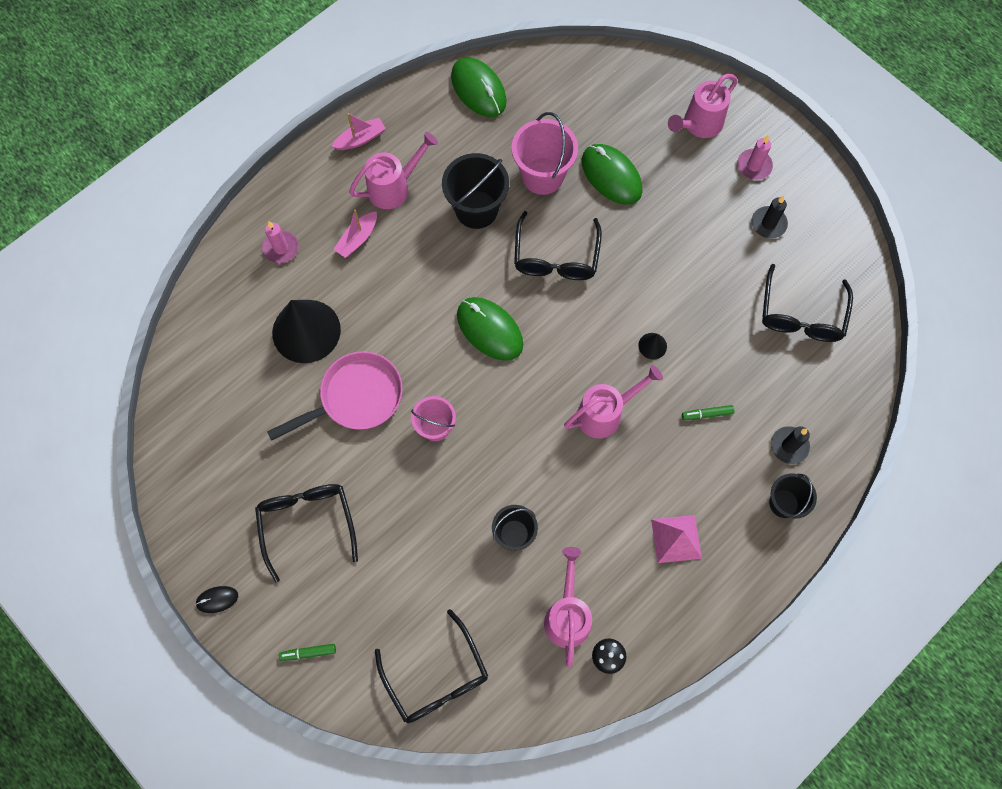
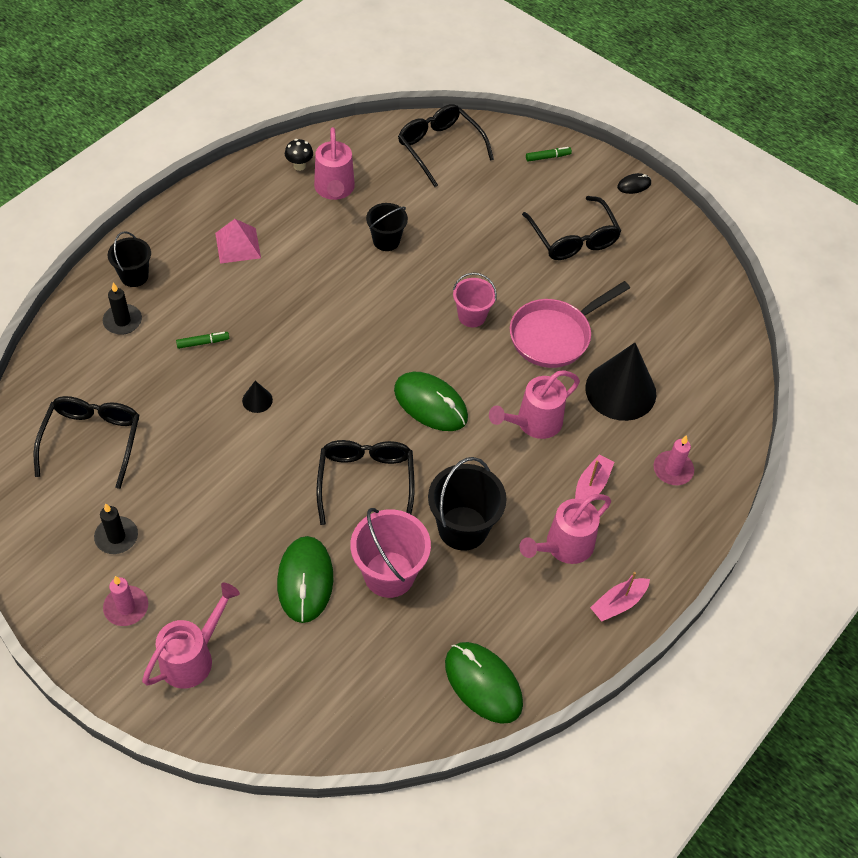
camera: 170 degrees right, 15 degrees down
pink watering can [564,365,663,438] -> pink watering can moved to [489,370,580,439]
green mouse [582,144,642,205] -> green mouse turned 45 degrees clockwise [277,536,333,623]

